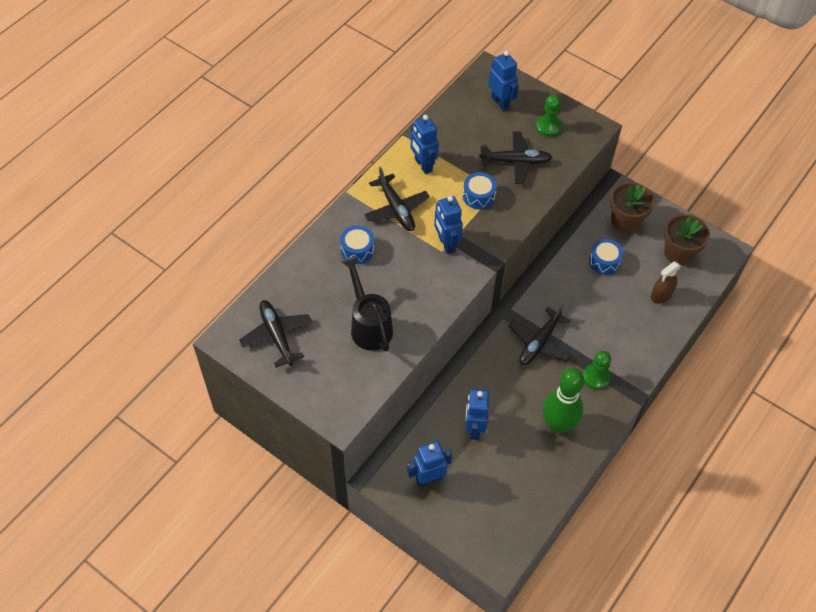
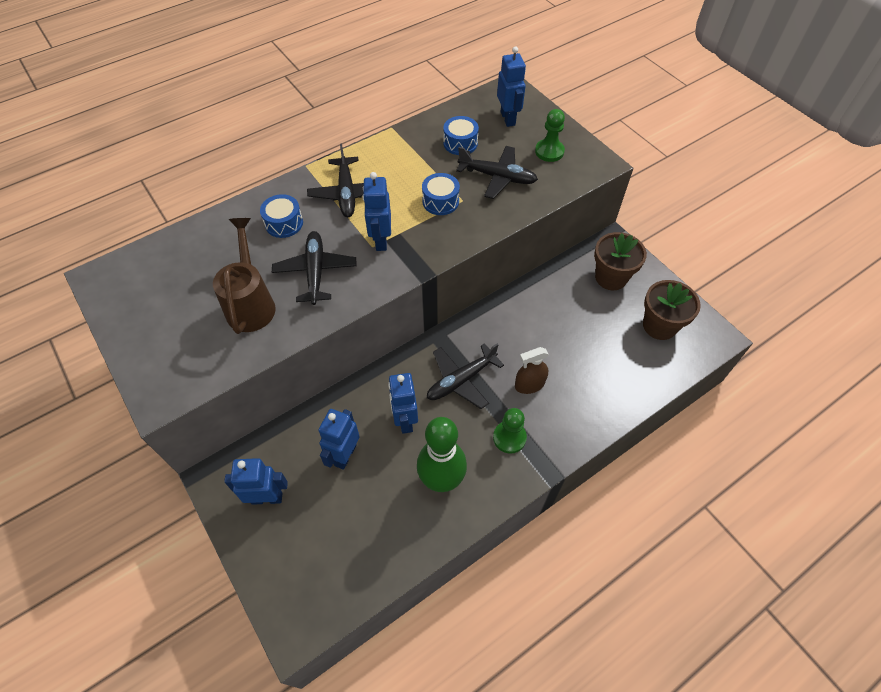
camera: 20 degrees right, 0 degrees up
black plane [239,300,312,367] -> black plane moved to [272,231,357,305]
black watering can [341,256,393,351] -> brown watering can [213,218,276,334]
blue robot [411,115,439,174] -> blue robot moved to [388,373,418,434]
blue drum [589,239,623,275] -> blue drum moved to [443,116,479,155]
brown spray bottle [651,262,681,303] -> brown spray bottle moved to [515,347,549,394]

